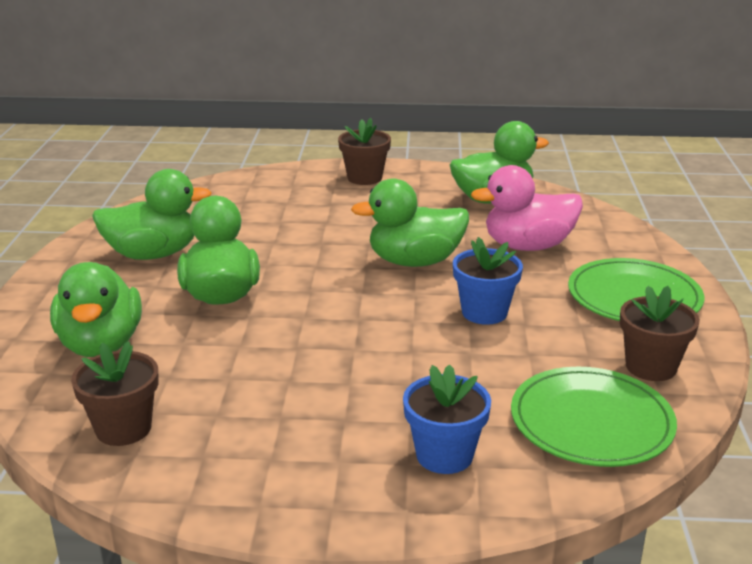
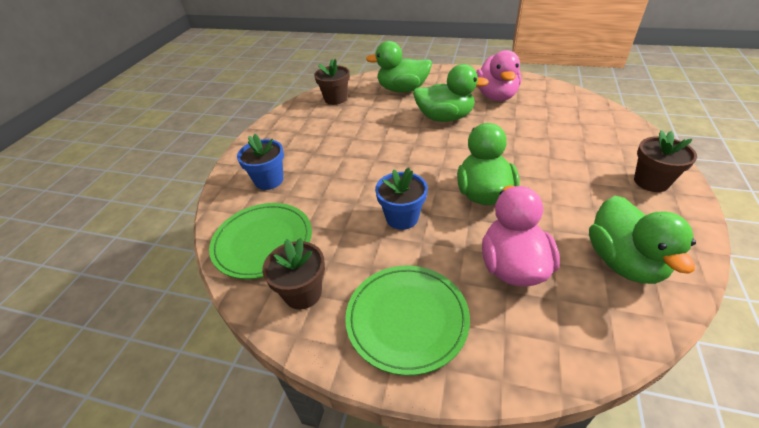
camera: 105 degrees right, 15 degrees up
green duck [92,169,212,260] -> pink duck [476,50,521,101]

